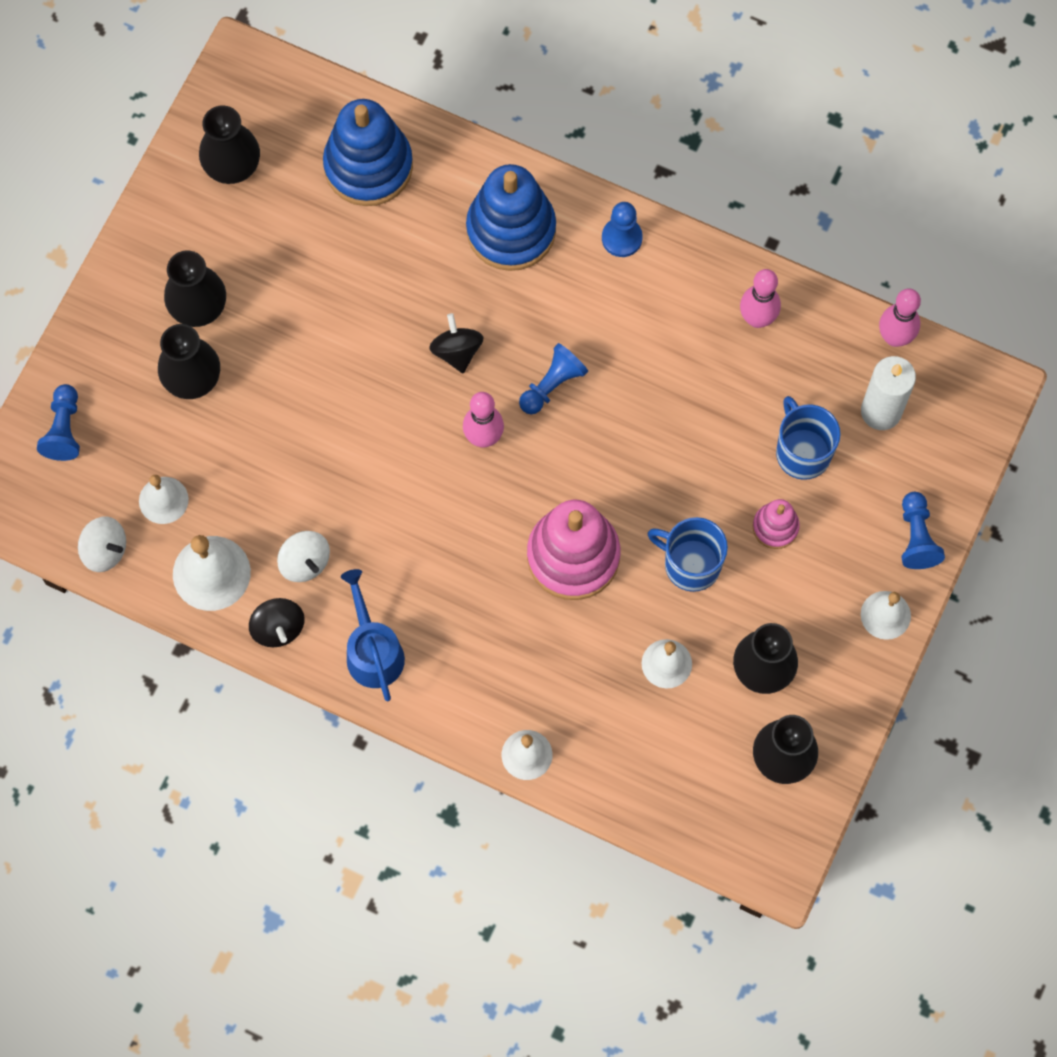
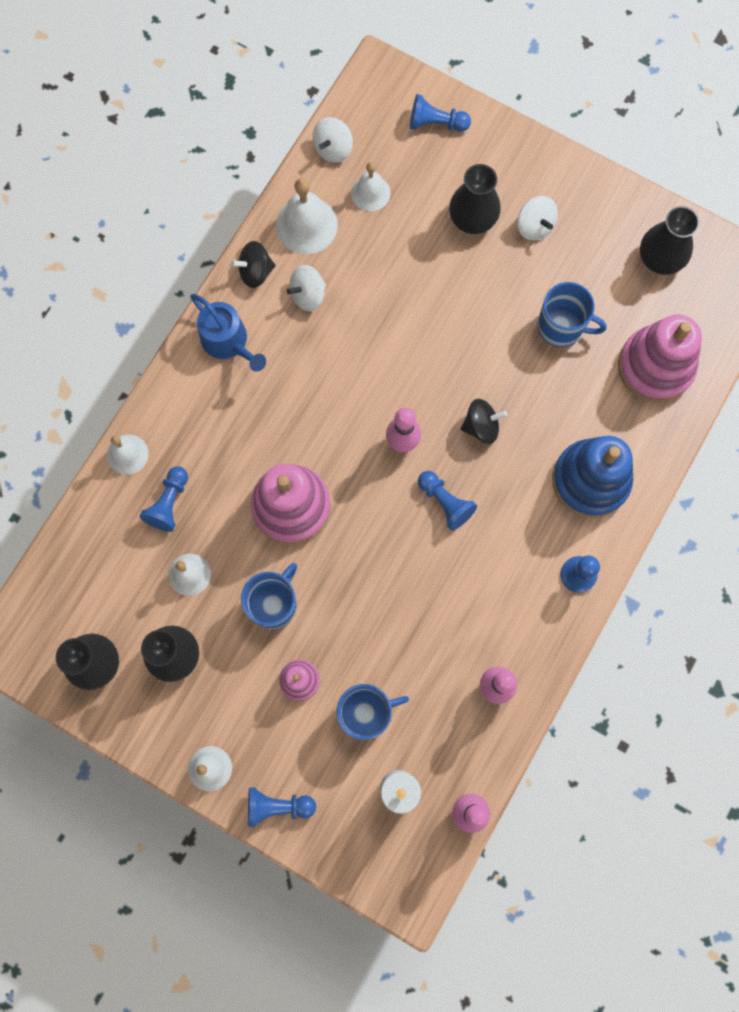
camera: 95 degrees right, 5 degrees up
black vase [164,251,226,327] -> white spinning top [517,196,558,240]
blue stacking toy [323,99,413,206] -> pink stacking toy [618,315,702,403]
blue watering can [341,569,405,701] -> blue watering can turned 60 degrees clockwise [190,294,266,372]
none -> blue pawn [140,466,188,532]
none -> blue mug [538,282,607,347]

